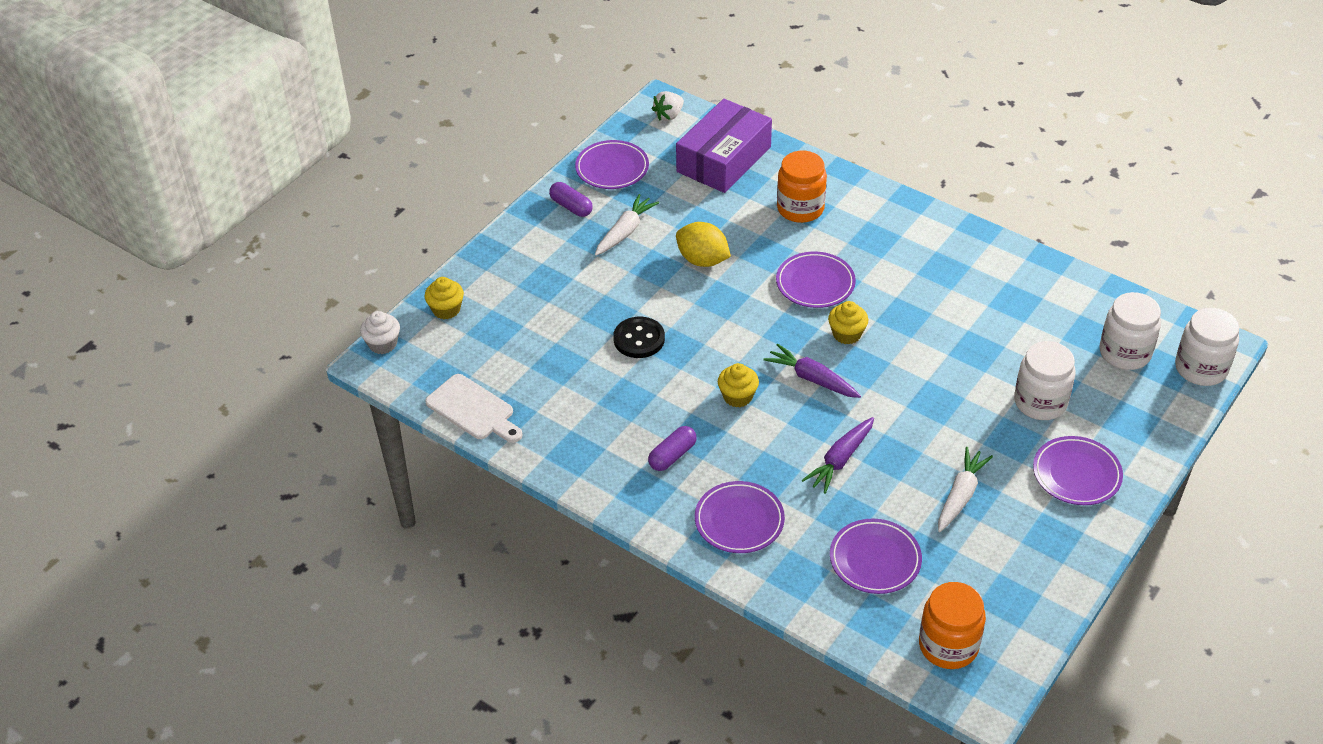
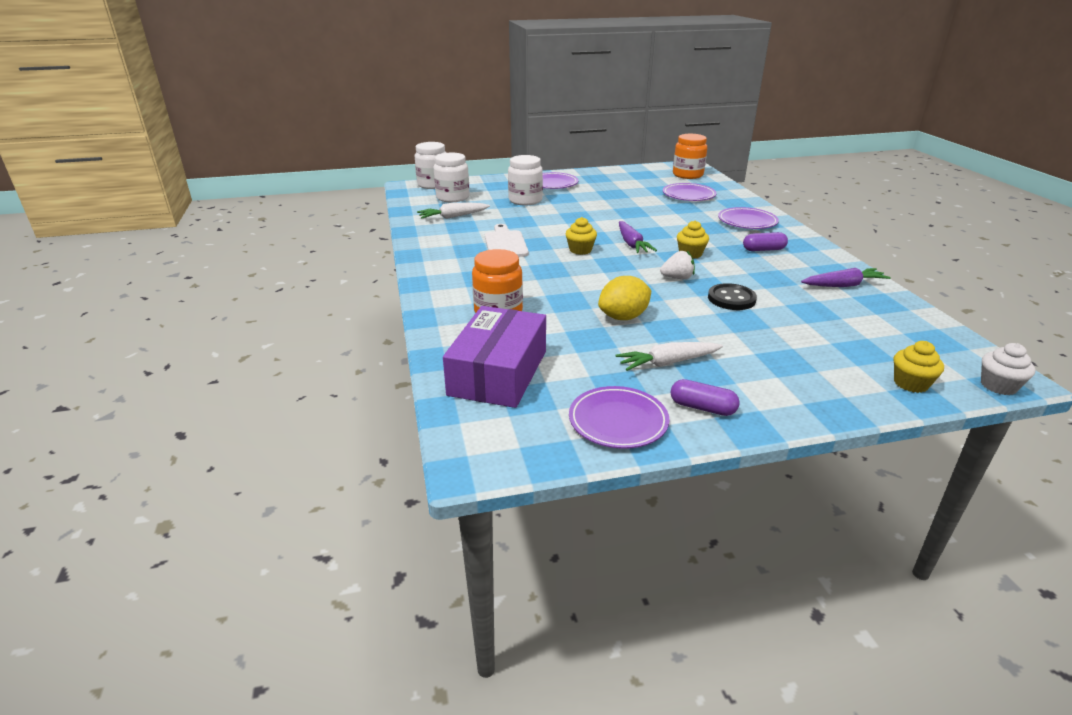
camera: 140 degrees left, 15 degrees down
white cutting board [425,374,523,443] -> white cutting board moved to [485,224,529,257]
purple capsule [549,182,593,217] -> purple capsule turned 60 degrees counterclockwise [671,379,740,416]
white strawberry [652,91,684,121] -> white strawberry moved to [660,251,695,279]
purple box [676,99,772,193] -> purple box turned 60 degrees counterclockwise [443,306,546,408]
yellow lemon [676,222,731,267] -> yellow lemon turned 75 degrees clockwise [598,276,651,320]
purple plate [776,252,856,308] -> none
purple carrot [802,417,874,494] -> purple carrot moved to [801,268,891,287]
white carrot [938,447,993,532] -> white carrot moved to [417,203,490,219]

